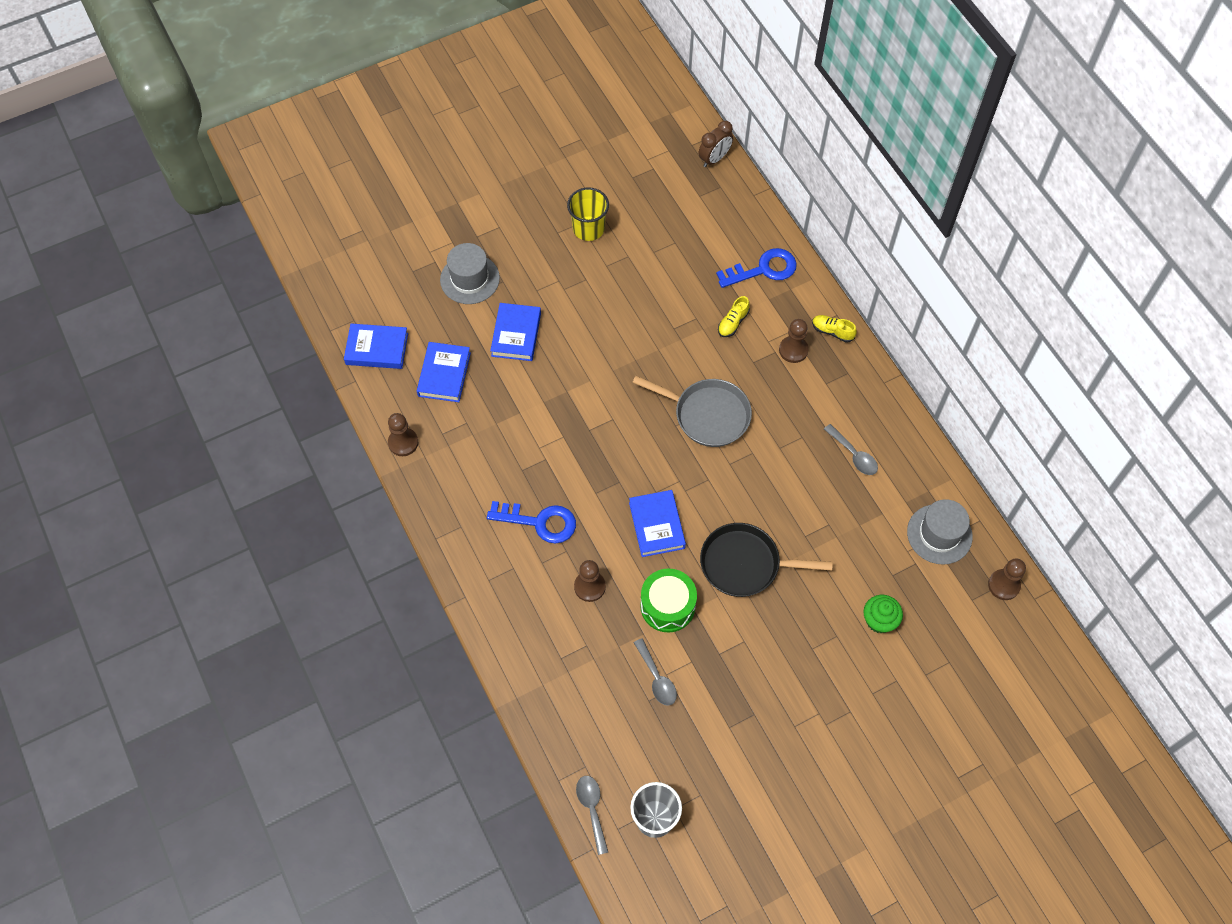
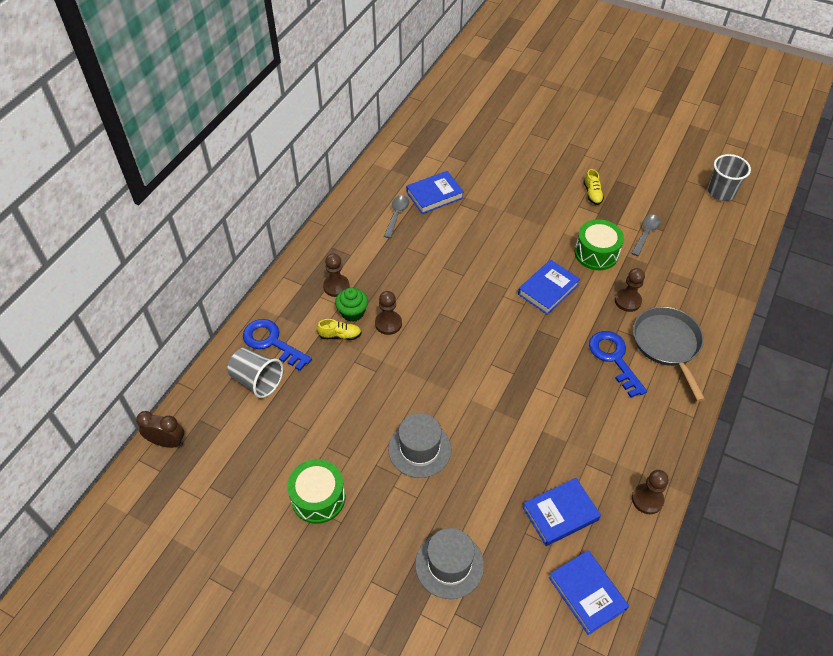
camera: 125 degrees left, 10 degrees down
blue book [490,303,541,361] -> blue book moved to [406,171,464,214]
yellow cup [567,187,609,241] -> green drum [287,459,346,524]
grey spoon [576,776,608,855] -> none
grey pan [632,376,752,447] -> grey pan moved to [633,306,705,402]
black pan [700,523,833,597] -> none
yellow shoe [812,315,857,343] -> yellow shoe moved to [583,169,604,205]
green cupcake [864,595,903,633] -> green cupcake moved to [335,288,368,322]
grey hat [907,499,973,565] -> grey hat moved to [388,413,451,478]
brown pawn [988,558,1026,600] -> brown pawn moved to [375,291,402,335]
none -> grey cup [227,347,283,398]

